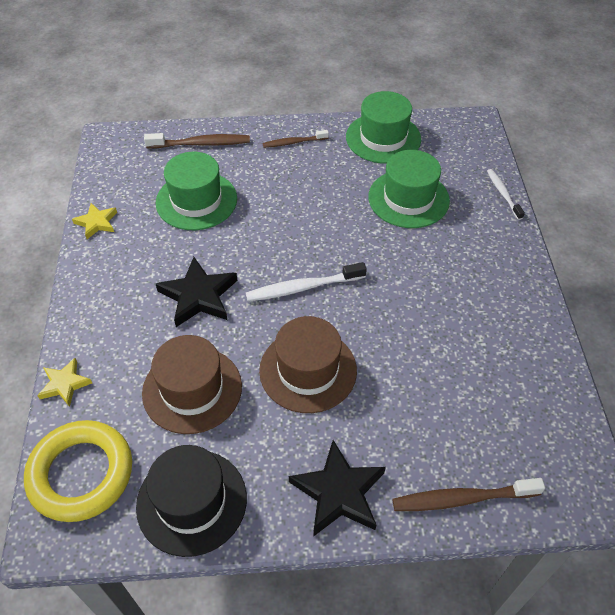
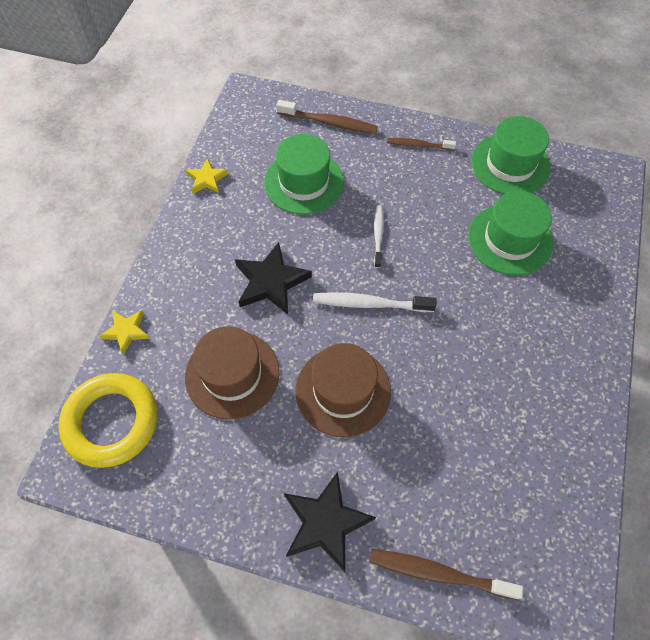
camera: 20 degrees right, 10 degrees up
black hat [136,445,247,557] -> none
white toothbrush [487,169,525,220] -> white toothbrush moved to [374,205,384,268]

